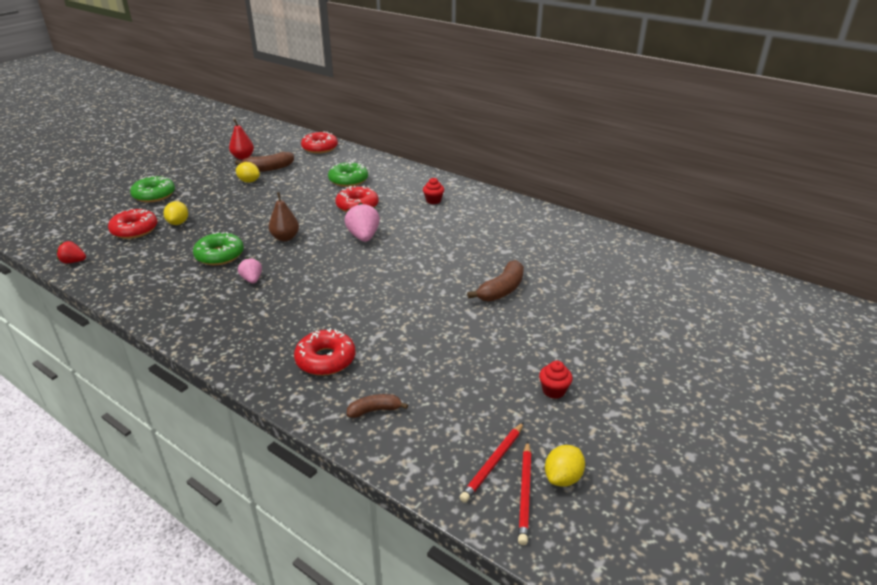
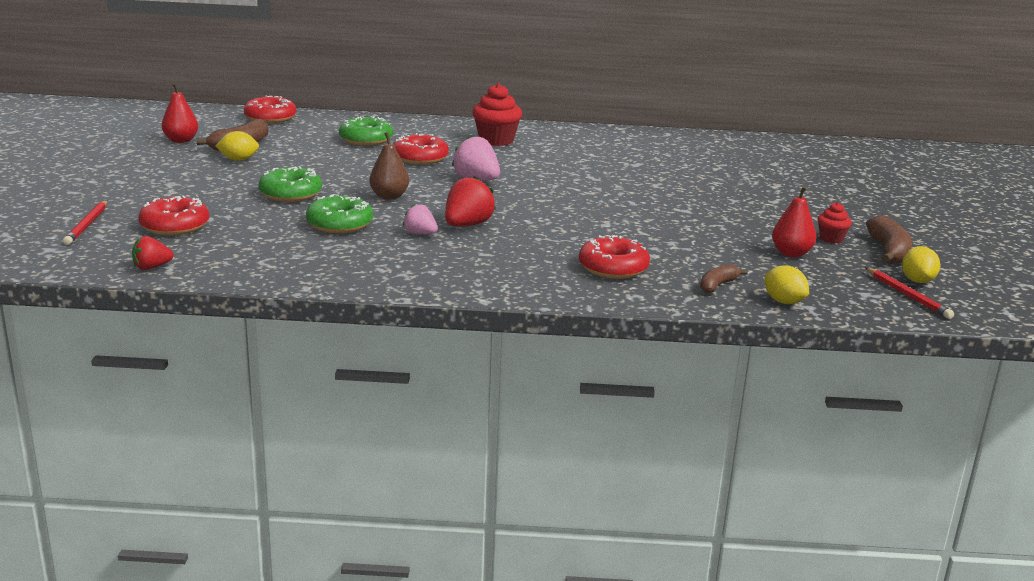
camera: 35 degrees left, 10 degrees down
green donut [130,176,175,202] -> green donut moved to [258,166,322,202]
yellow lemon [164,201,188,225] -> yellow lemon moved to [764,265,809,304]
red cupcake [423,178,444,204] -> red cupcake [472,83,522,146], size x1.82
red pencil [459,422,524,503] -> red pencil moved to [63,200,107,245]
brown banana [467,260,524,302] -> brown banana moved to [866,215,912,264]
none -> red strawberry [445,176,496,227]
none -> red pear [772,186,816,257]

